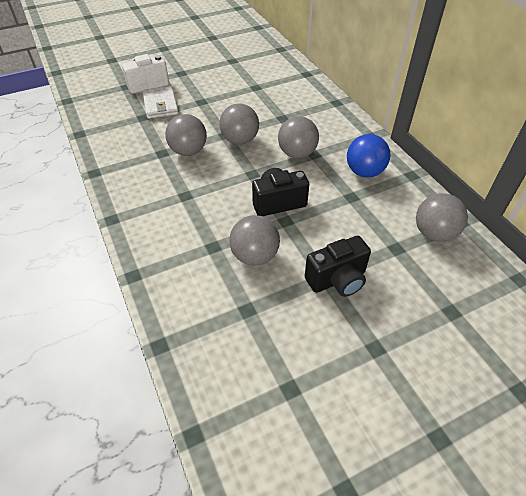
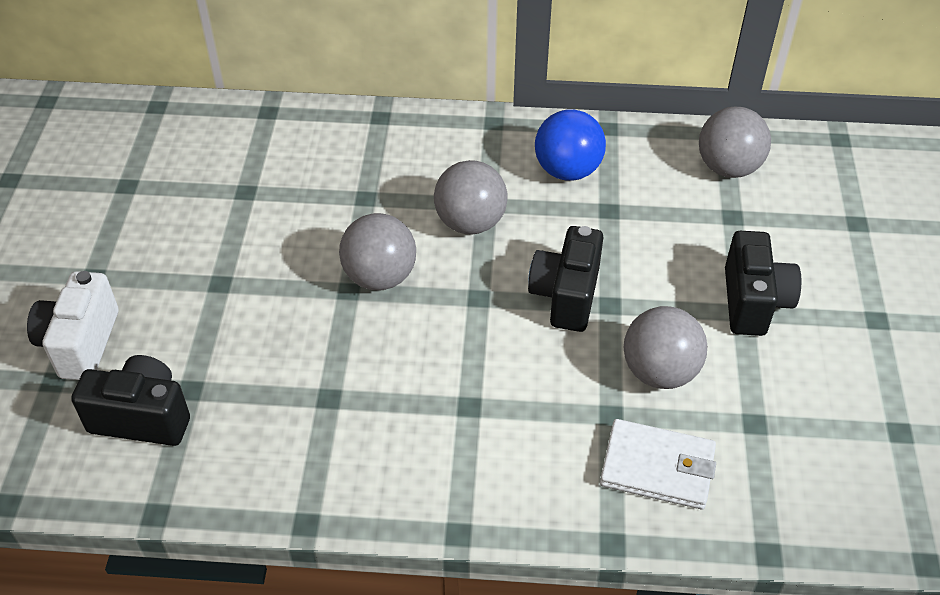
camera: 60 degrees left, 0 degrees up
white wallet [142,86,179,119] -> white wallet moved to [600,419,716,509]
grey ball [165,114,207,156] -> none
none -> black camera [71,355,190,446]

